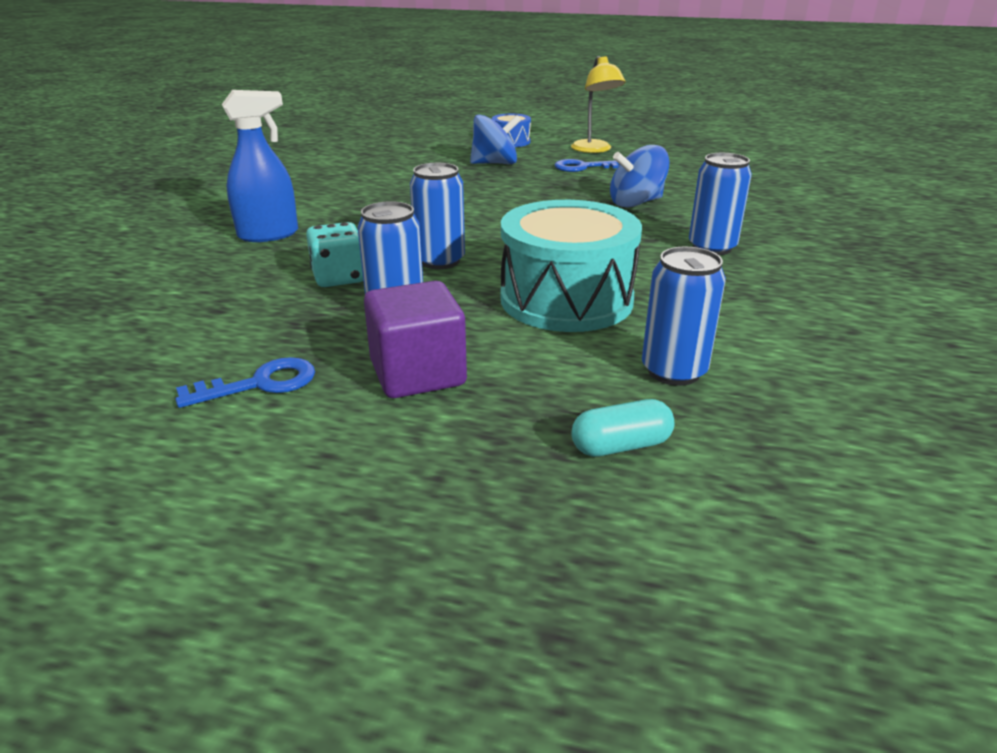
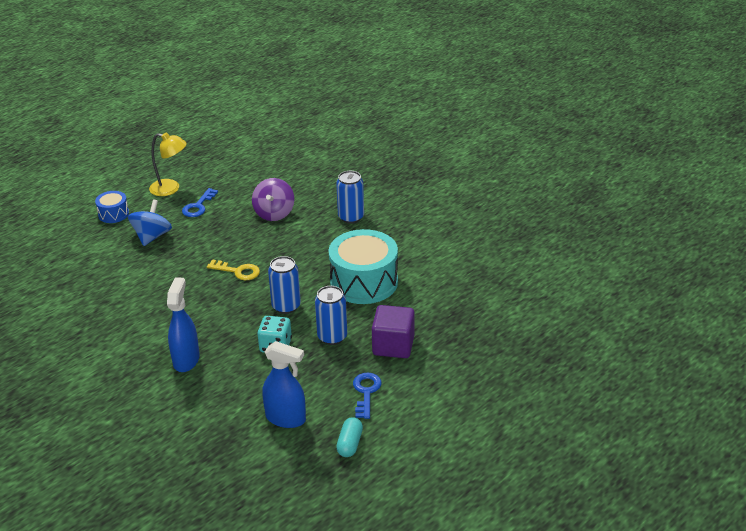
camera: 60 degrees left, 5 degrees up
turquoise capsule [571,399,674,457] -> turquoise capsule moved to [336,417,363,457]
blue spinning top [610,145,670,207] -> purple spinning top [252,178,294,221]
blue can [642,247,726,386] -> none
none -> yellow key [207,259,260,280]
none -> blue spray bottle [262,341,306,428]

